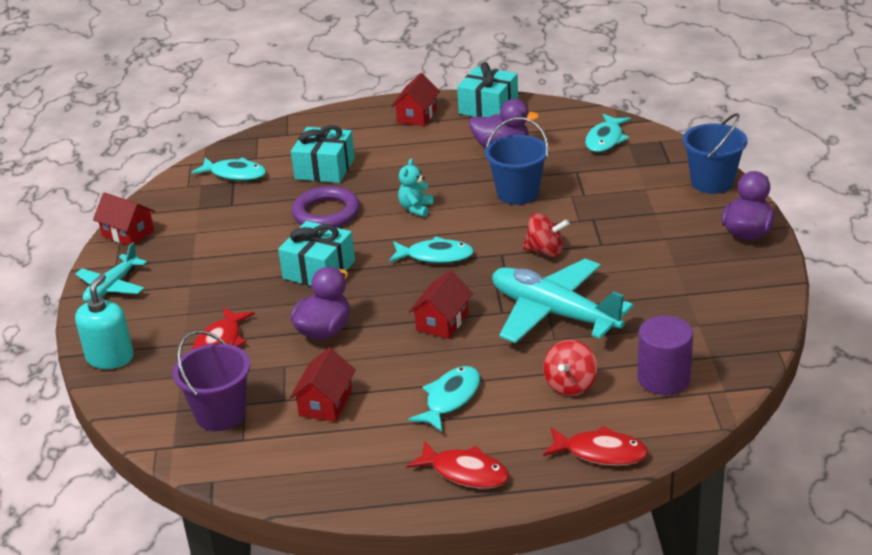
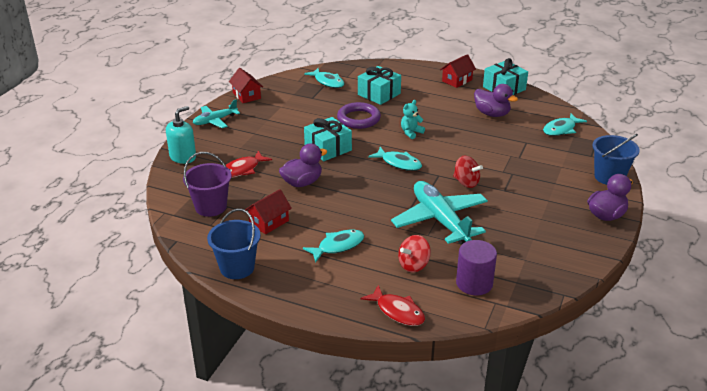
camera: 25 degrees right, 0 degrees up
red fish [406,441,509,489] -> none
red house [409,270,473,339] -> none
blue bucket [485,117,549,205] -> blue bucket moved to [207,208,261,279]

